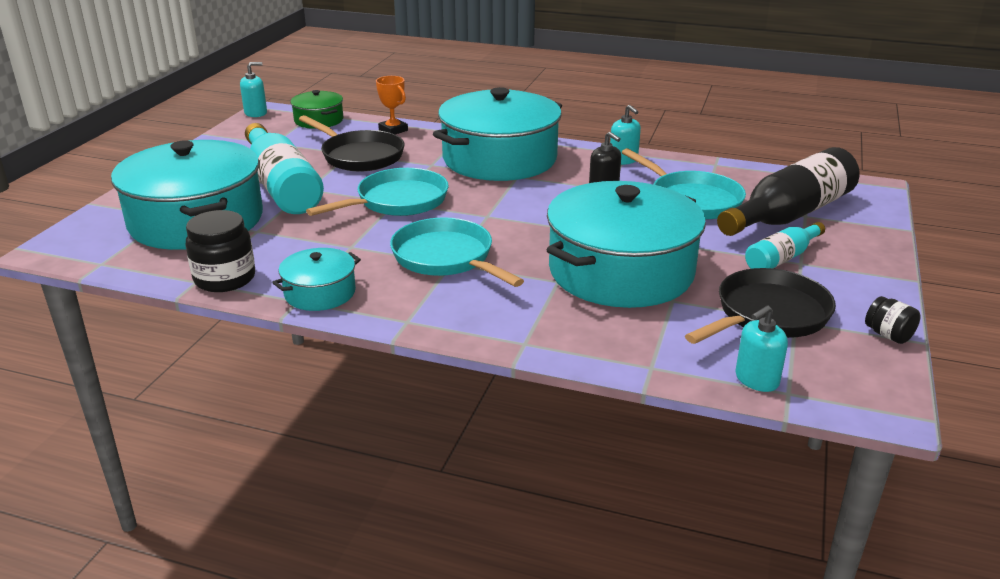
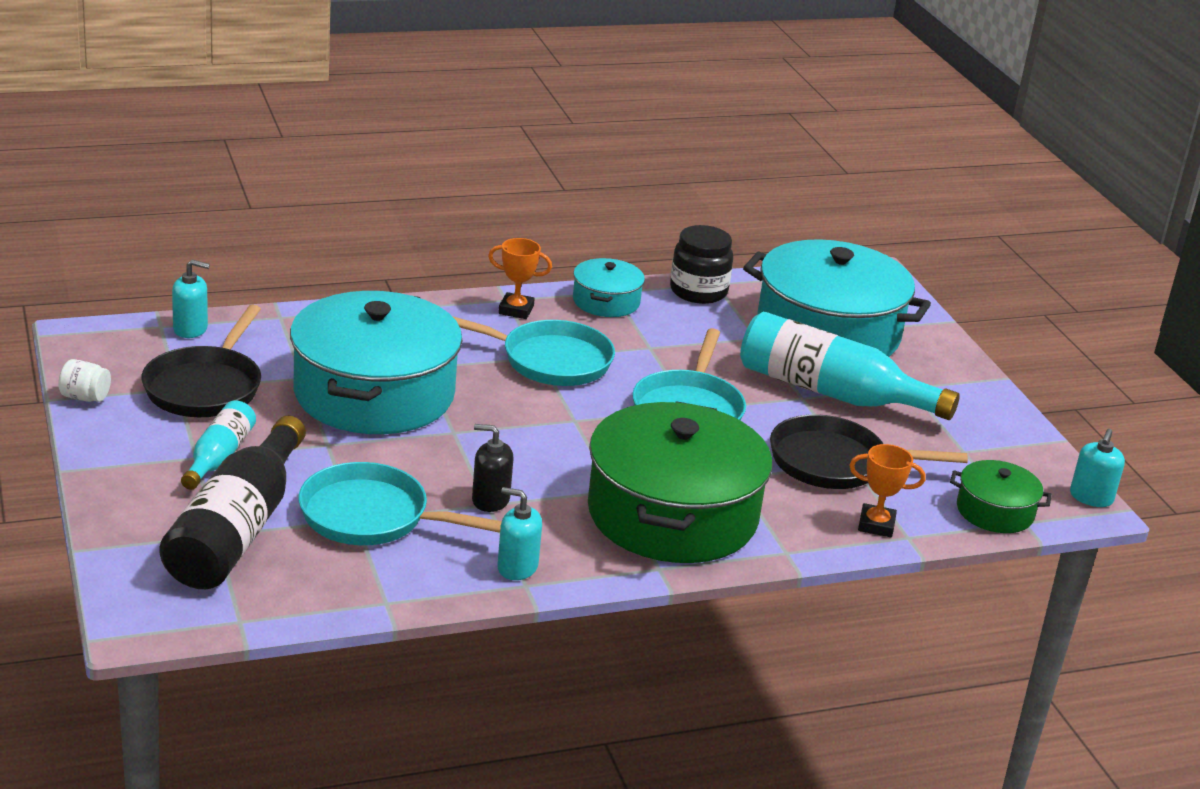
camera: 140 degrees right, 0 degrees up
turquoise pot [433,87,562,181] -> green pot [588,401,773,563]
turquoise soap dispenser [735,305,788,392] -> turquoise soap dispenser turned 75 degrees clockwise [172,260,210,338]
black jar [865,296,921,344] -> white jar [58,359,111,402]
none -> orange trophy [488,238,552,319]

